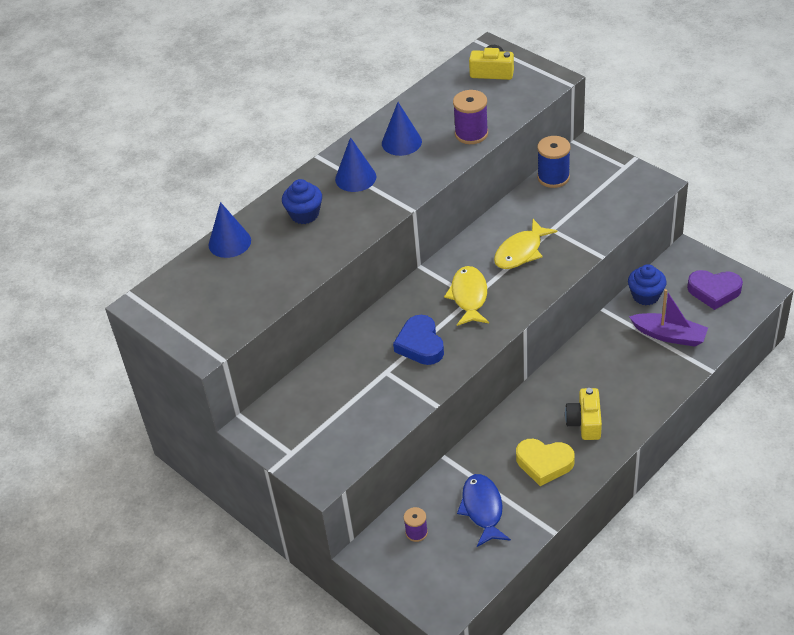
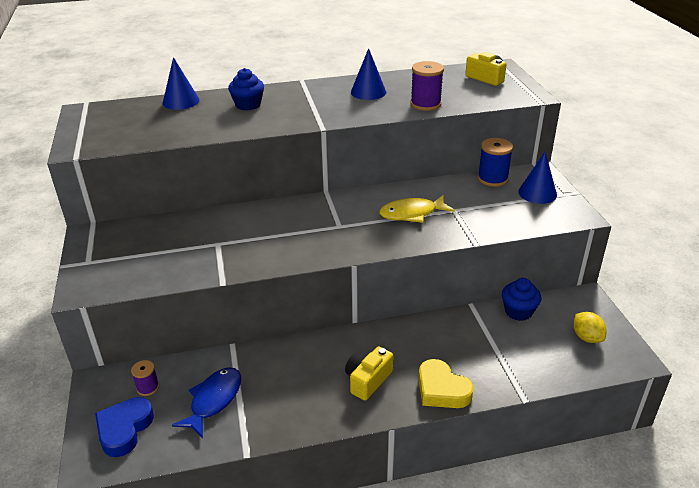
camera: 30 degrees right, 10 degrees down
blue cone [335,137,376,192] -> blue cone moved to [518,152,557,204]
blue heart [393,315,444,365] -> blue heart moved to [95,397,154,457]
yellow fish [444,266,489,326] -> none
yellow heart [516,439,575,486] -> yellow heart moved to [418,359,474,408]
purple boat [629,289,708,347] -> none
purple heart [687,270,743,310] -> yellow lemon [573,312,607,343]

